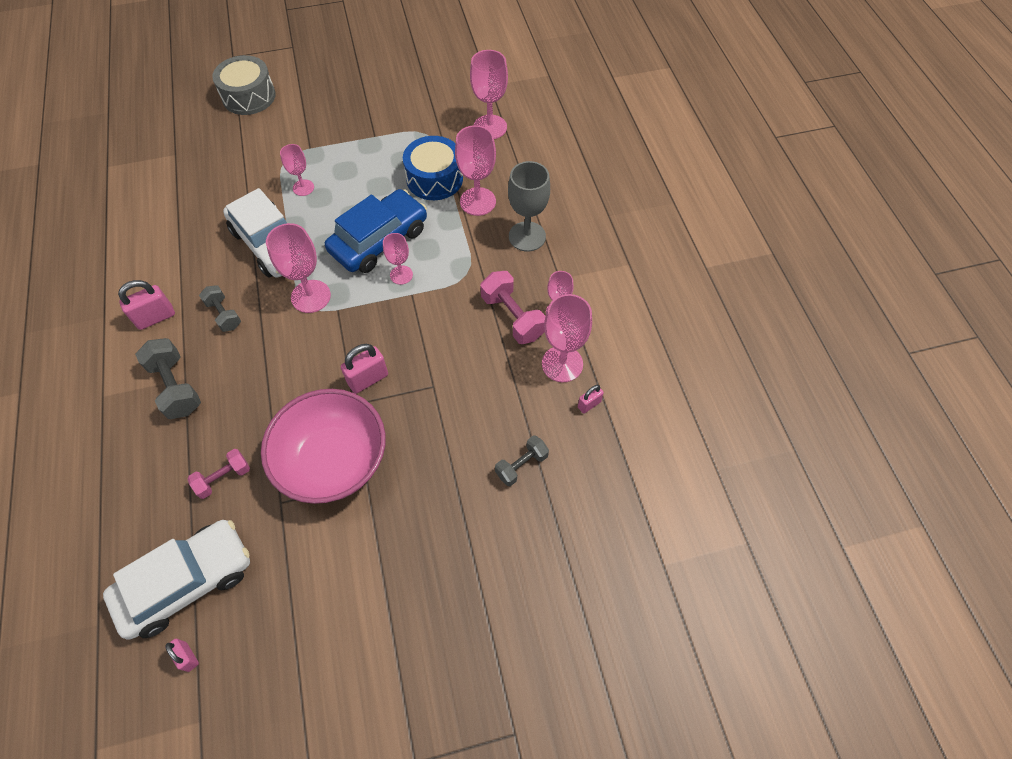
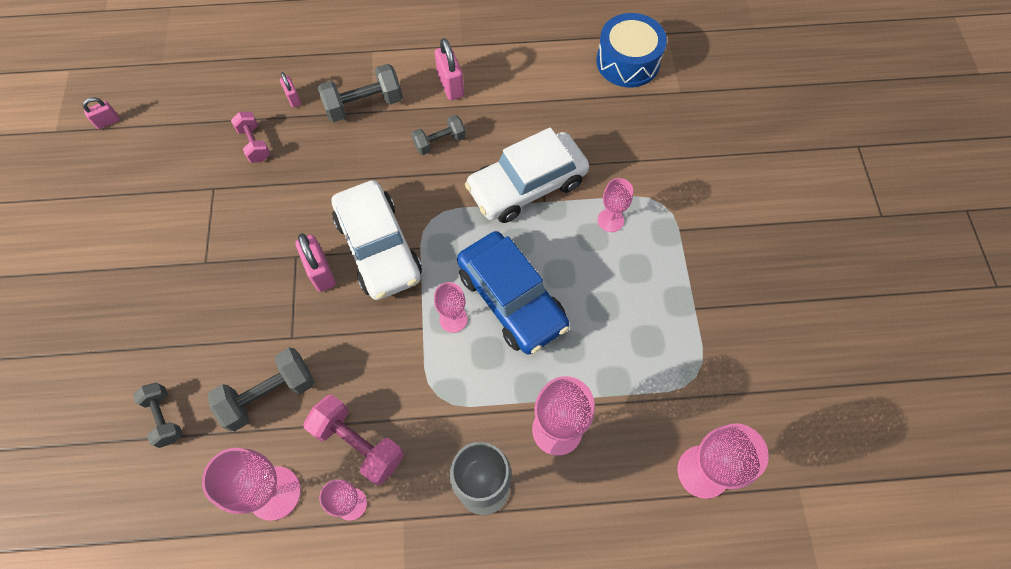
camera: 100 degrees right, 5 degrees up
white car [103,520,250,640] -> white car moved to [332,180,422,300]
grey drum [212,55,276,115] -> none
pink bowl [261,389,386,504] -> none
pink goblet [266,223,331,313] -> none
blue drum [403,136,463,200] -> blue drum moved to [596,13,667,87]
pink dumbbell [480,271,545,344] -> pink dumbbell turned 60 degrees clockwise [303,395,404,485]
pink padlock [578,385,604,414] -> pink padlock moved to [280,72,301,108]
none -> grey dumbbell [208,348,314,432]

